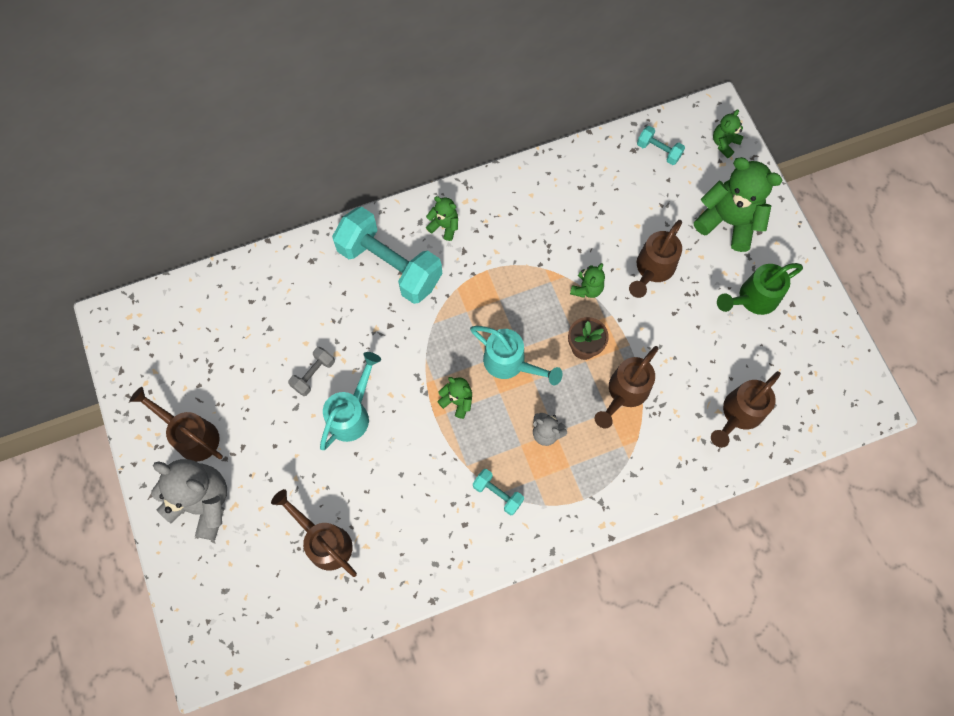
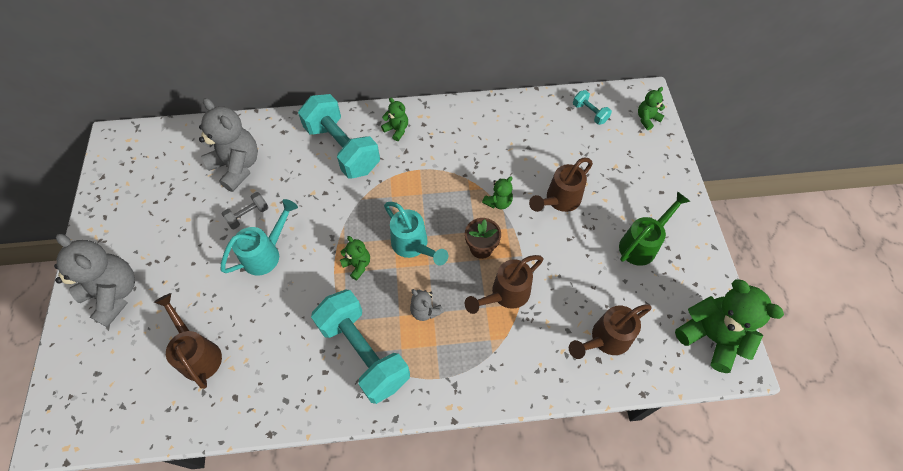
camera: 15 degrees right, 10 degrees down
brown watering can [130,387,223,462] -> none
turquoise dumbbell [473,469,524,515] -> turquoise dumbbell [311,289,410,404], size x2.27
green teddy bear [694,157,782,252] -> green teddy bear moved to [675,279,784,373]
green watering can [717,263,803,315] -> green watering can turned 150 degrees clockwise [619,191,691,266]
none -> grey teddy bear [199,98,258,192]

